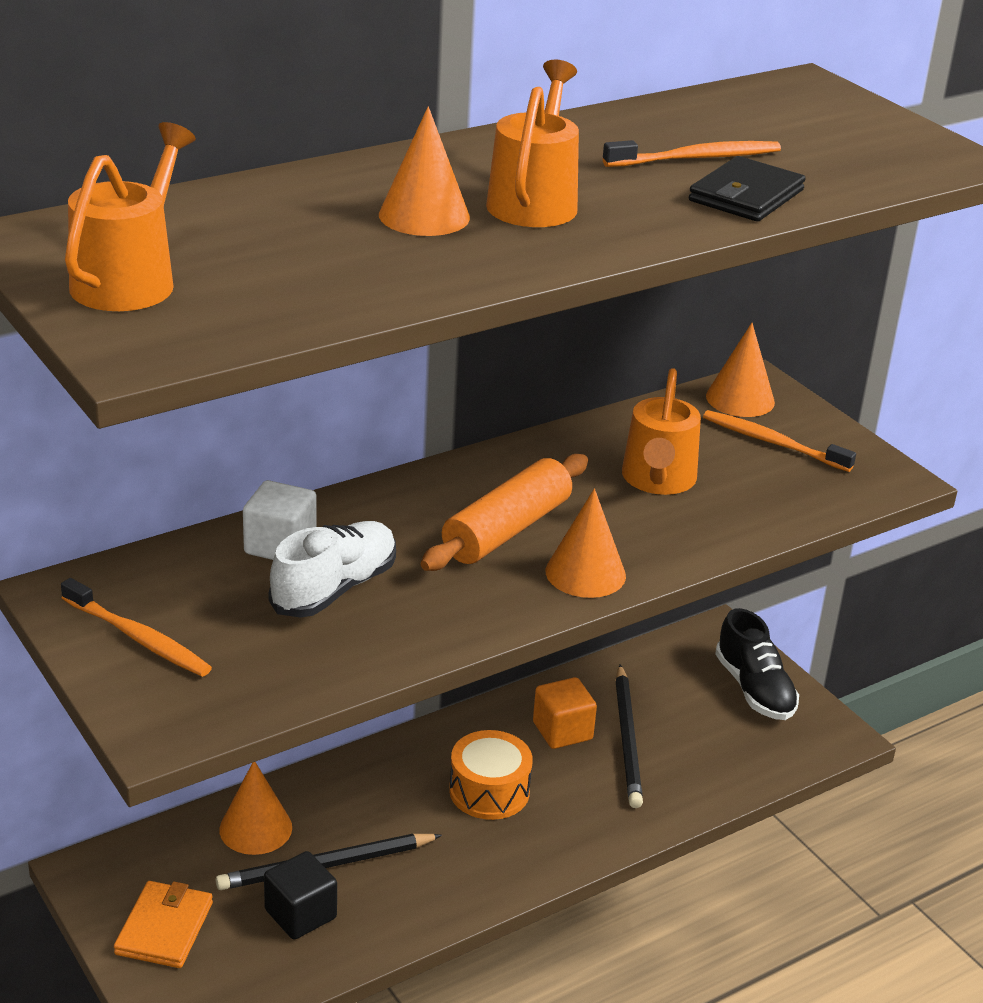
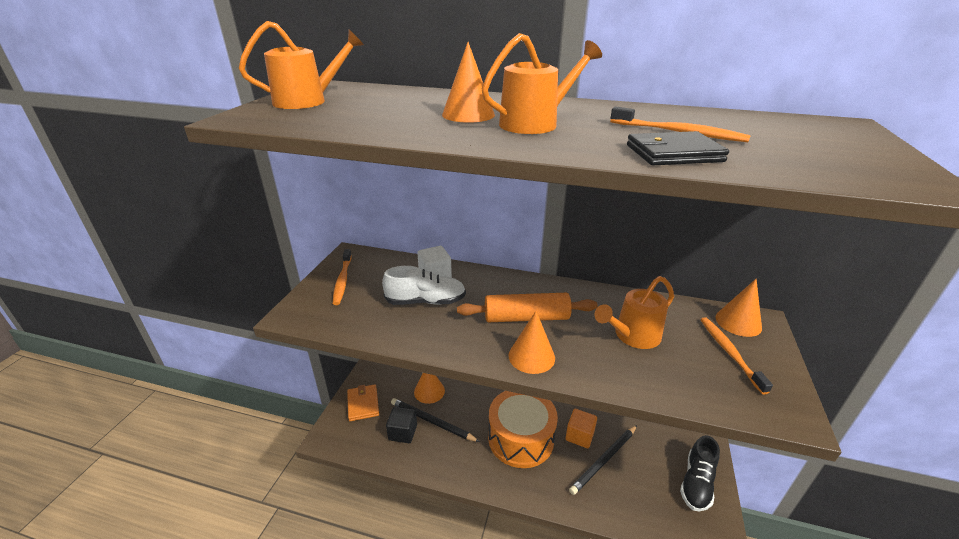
camera: 50 degrees right, 0 degrees up
orange wallet [114,881,213,968] -> orange wallet turned 75 degrees counterclockwise [347,384,379,421]
orange drum [449,730,533,820] -> orange drum [488,391,558,468], size x1.68

